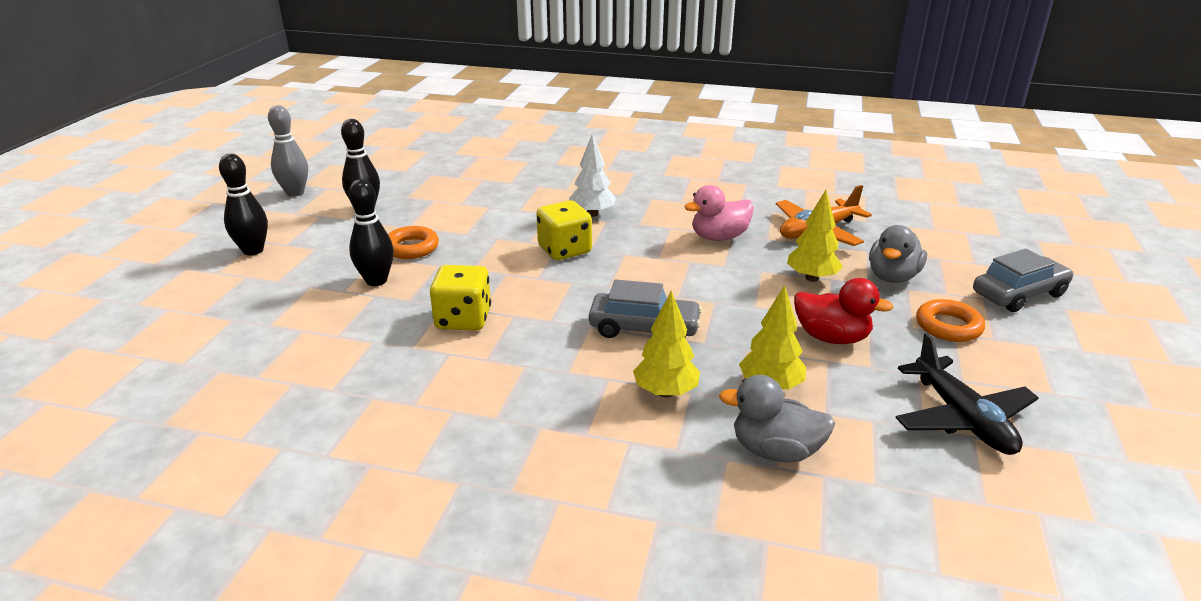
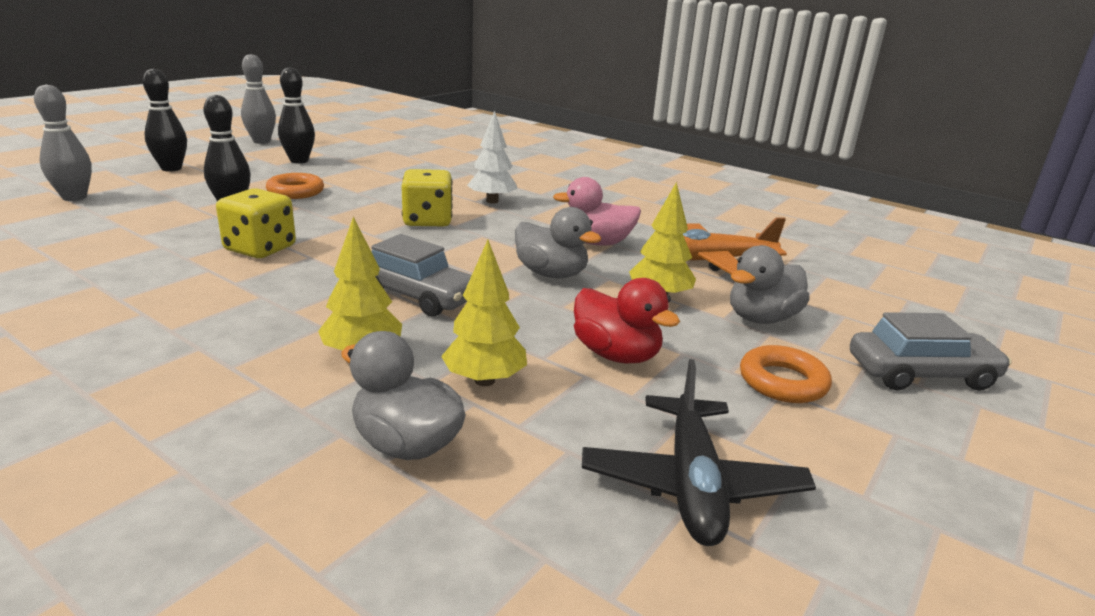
camera: 20 degrees right, 5 degrees down
none -> grey bowling pin [34,85,92,201]
none -> grey duck [515,207,602,278]

